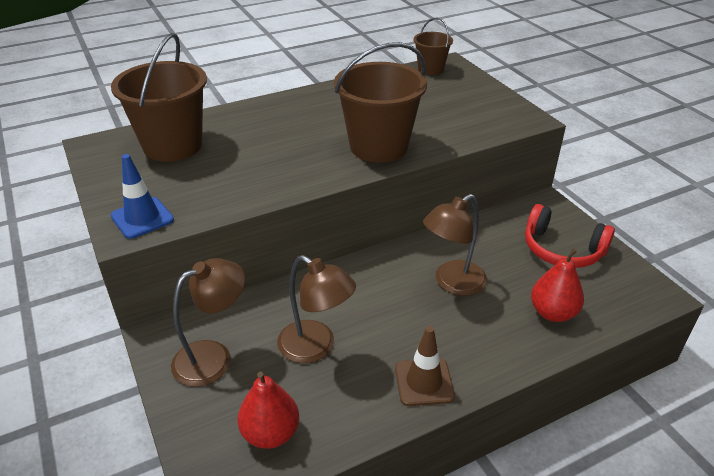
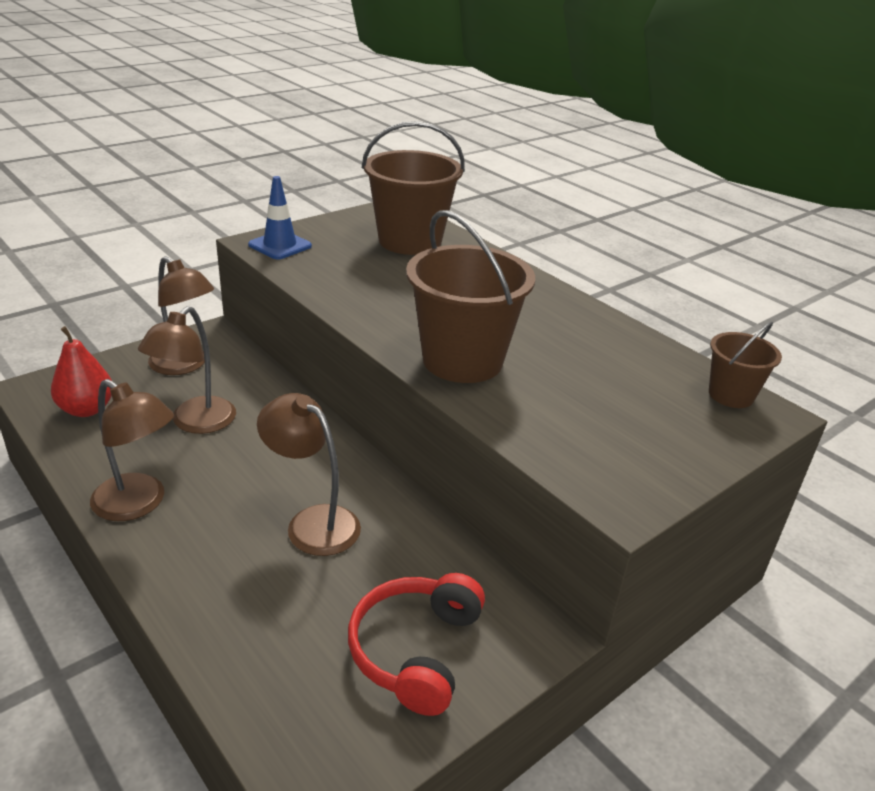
camera: 75 degrees right, 5 degrees down
brown traffic cone [395,326,455,406] -> brown lamp [90,379,174,521]
red pear [531,248,584,322] -> none

